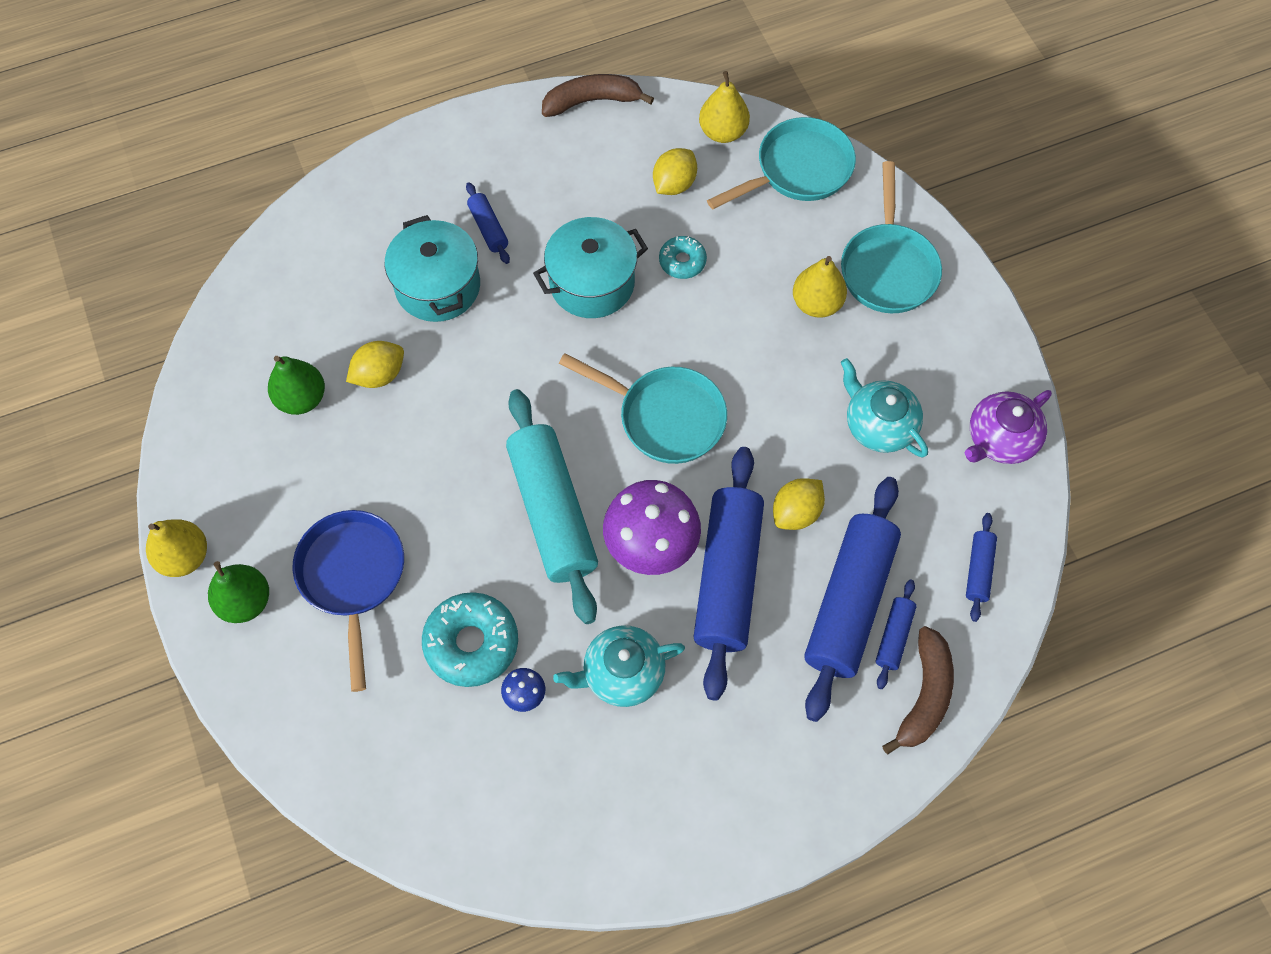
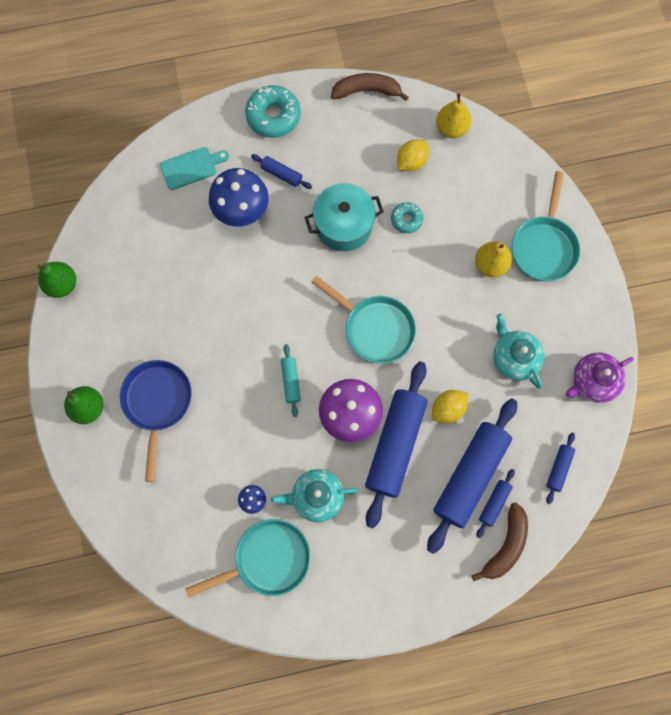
camera: 10 degrees right, 10 degrees up
yellow pear [146,519,207,577] -> none
green pear [268,356,325,415] -> green pear moved to [37,262,76,298]
yellow lemon [346,341,404,388] -> none
turquoise pot [385,215,480,322] -> blue mushroom [209,168,269,227]
turquoise donut [422,592,518,687] -> turquoise donut moved to [245,85,301,138]
blue rolling pin [466,182,510,264] -> blue rolling pin turned 45 degrees counterclockwise [251,154,312,189]
turquoise rolling pin [506,389,598,624] -> turquoise rolling pin [281,344,301,417], size x0.44
turquoise pan [707,117,856,209] -> turquoise pan moved to [185,519,311,598]
none -> turquoise cutting board [160,147,229,190]

